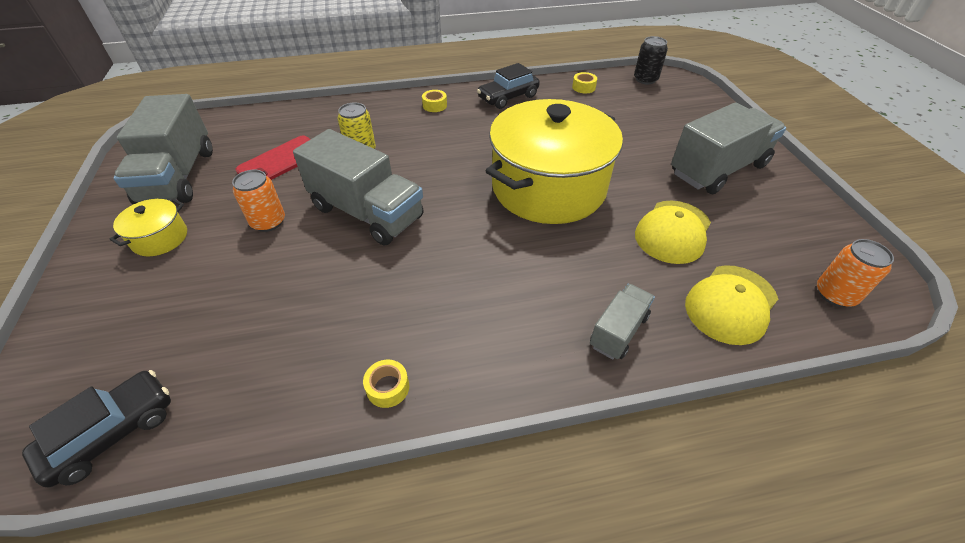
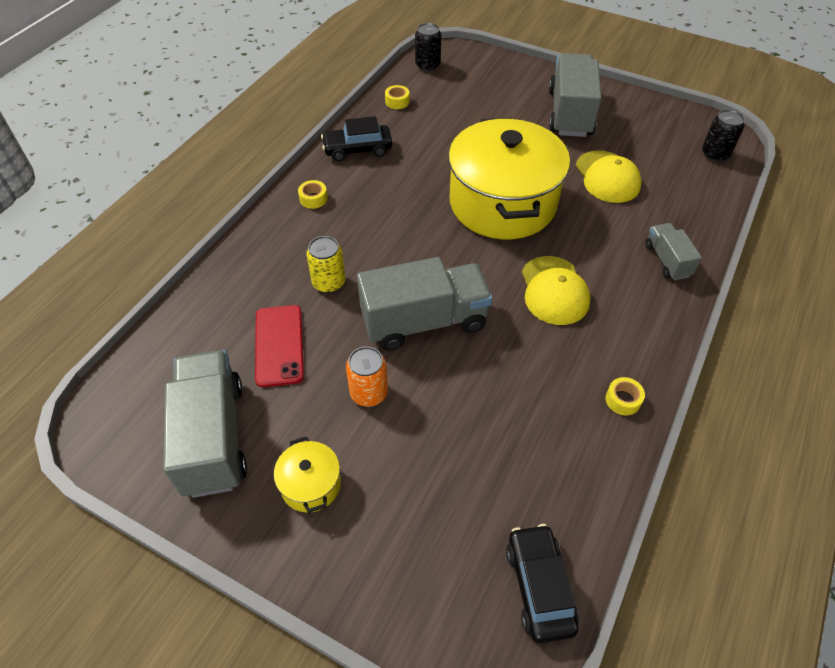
camera: 50 degrees left, 5 degrees up
grey truck [114,94,213,204] -> grey truck turned 135 degrees counterclockwise [163,350,247,498]
black car [477,63,540,109] -> black car turned 75 degrees clockwise [321,116,392,161]
yellow cap [685,265,778,345] -> yellow cap moved to [522,256,590,325]
orange can [817,239,894,307] -> black can [702,109,745,162]

